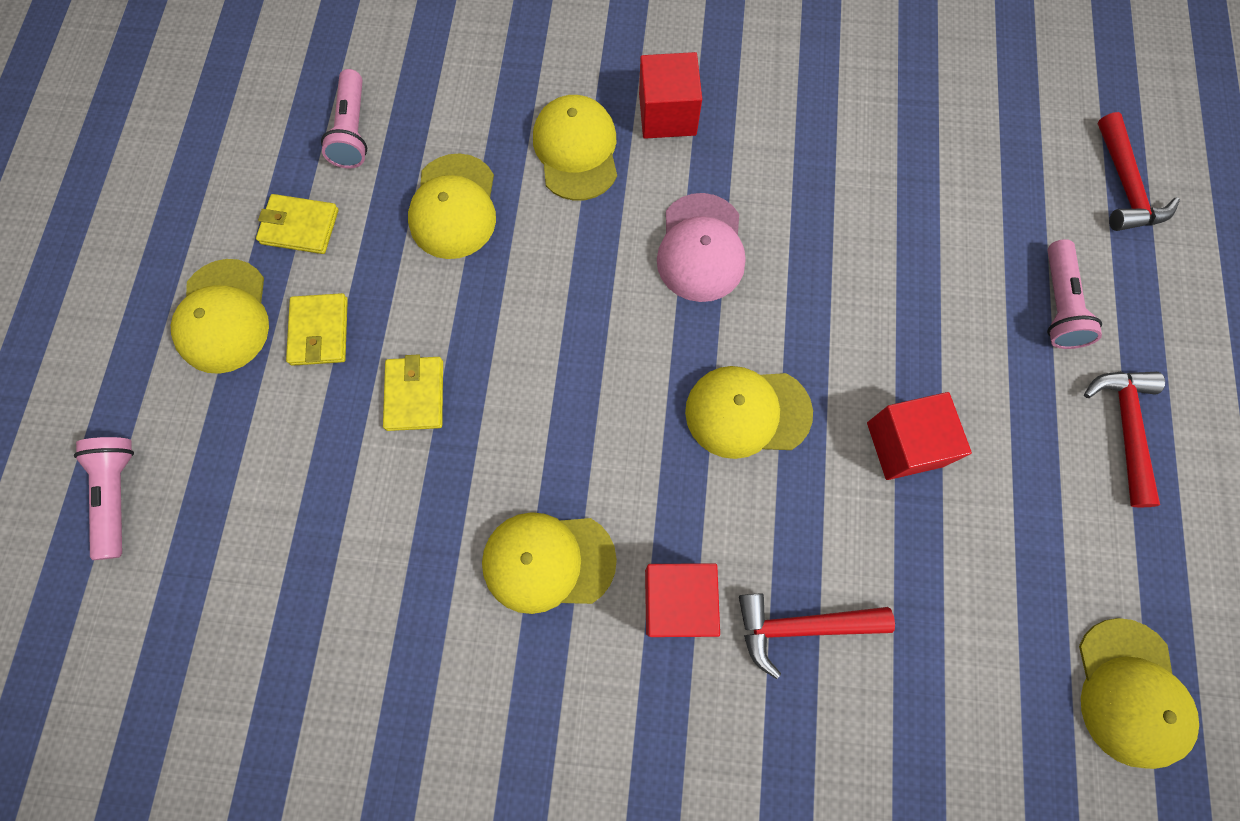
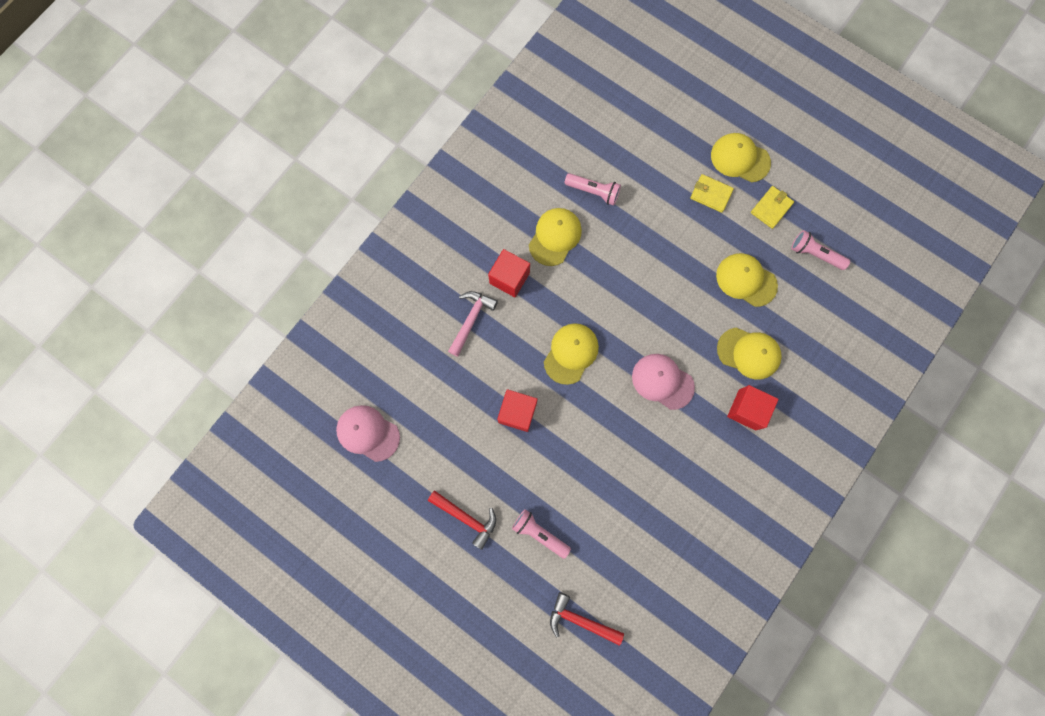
camera: 120 degrees right, 5 degrees up
pink flashlight [74,437,134,560] -> pink flashlight moved to [565,173,621,205]
yellow wallet [383,354,443,431] -> none
red hammer [739,593,895,679] -> pink hammer [448,291,498,357]
yellow cap [1079,618,1199,769] -> pink cap [336,405,400,462]

